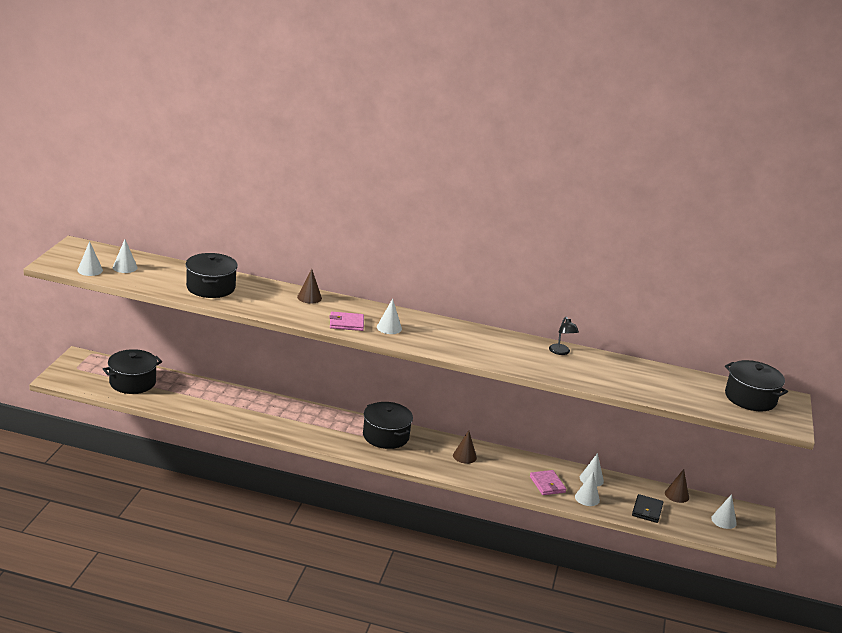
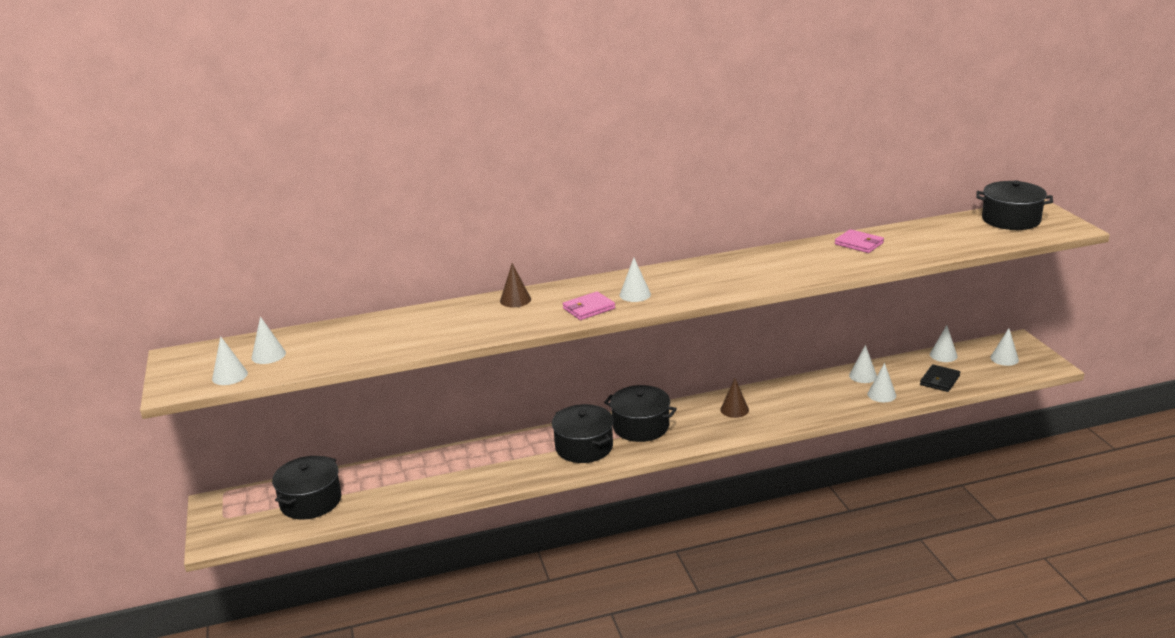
camera: 25 degrees left, 0 degrees up
black pot [186,253,238,298] -> black pot moved to [552,404,613,463]
pink wallet [530,470,566,495] -> pink wallet moved to [835,229,884,253]
black lamp [549,317,579,355] -> none
black wallet [632,494,663,523] -> black wallet turned 45 degrees clockwise [920,364,960,392]
brown cone [665,469,689,503] -> white cone [930,325,957,362]

